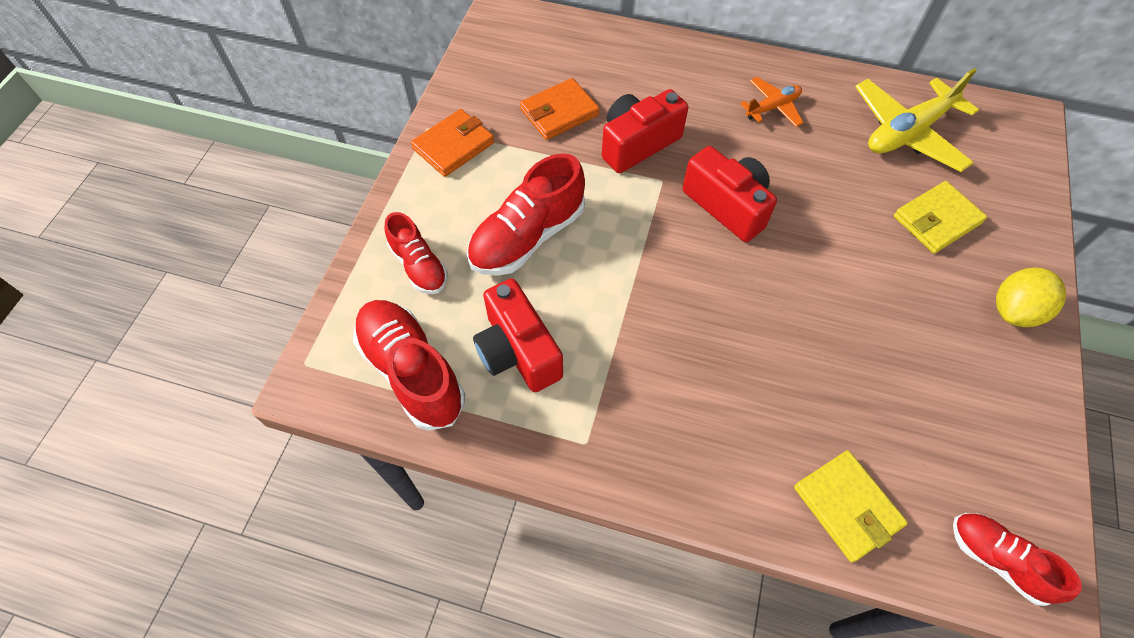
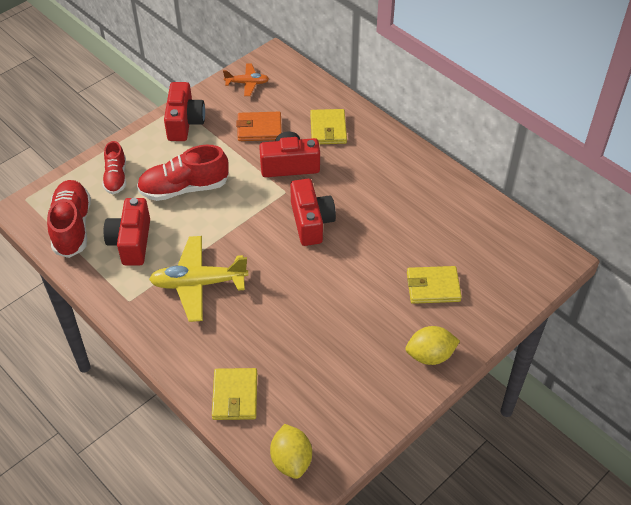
camera: 30 degrees right, 10 degrees down
orange wallet [411,109,494,177] -> red camera [164,82,205,141]
orange plane [740,77,803,127] -> orange plane moved to [223,63,269,96]
yellow plane [855,68,979,172] -> yellow plane moved to [149,236,249,322]
red shoe [953,513,1082,606] -> yellow lemon [270,424,312,479]
none -> yellow wallet [310,109,347,144]

